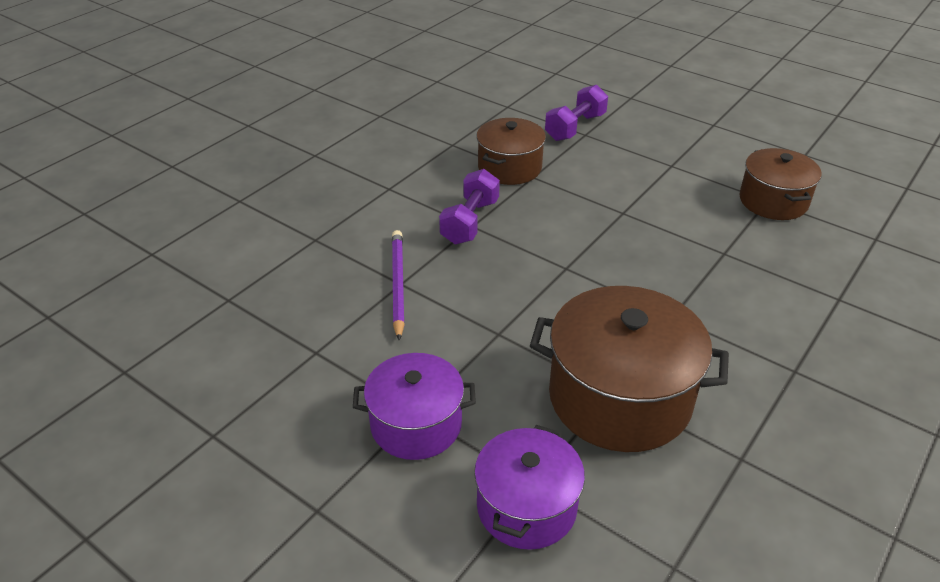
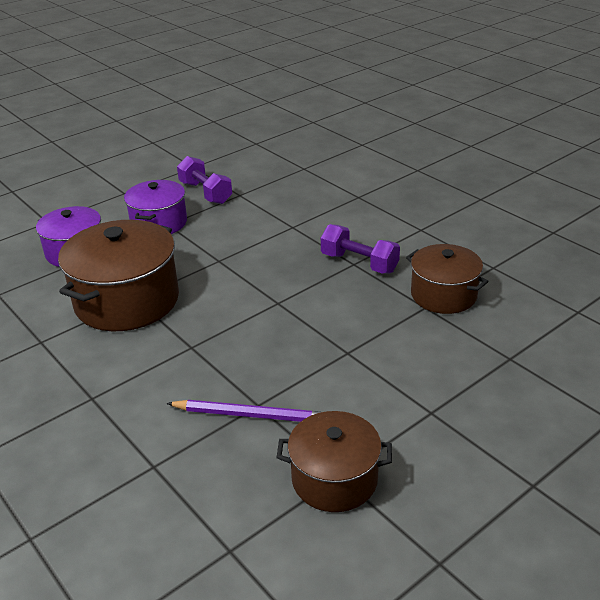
camera: 105 degrees right, 5 degrees down
purple pencil [392,230,405,341] -> purple pencil moved to [166,400,321,422]
purple dumbbell [545,85,608,141] -> purple dumbbell moved to [177,156,232,204]

